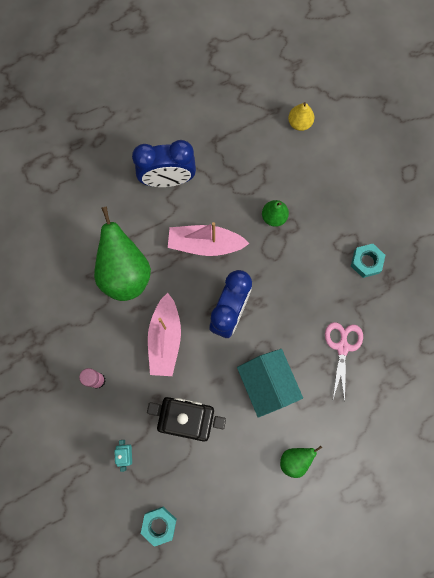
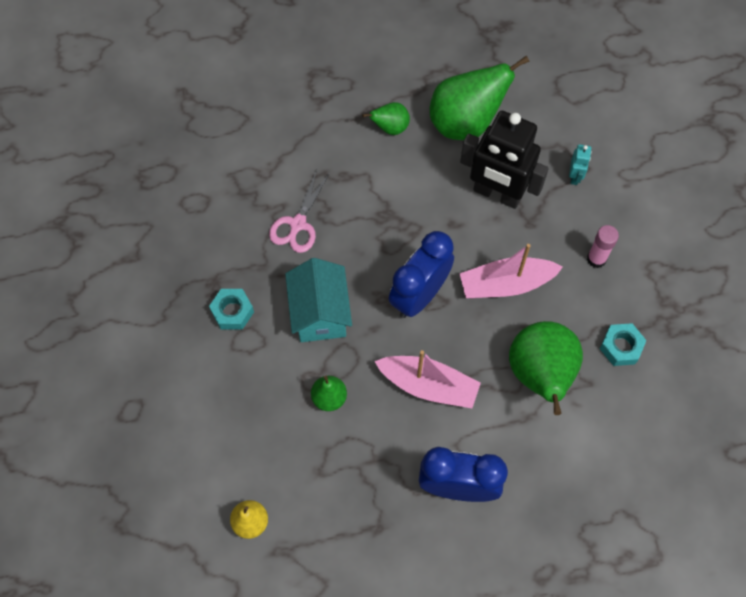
camera: 165 degrees left, 10 degrees down
turquoise nut [141,507,177,547] -> turquoise nut moved to [600,323,647,366]
pink boat [148,293,181,376] -> pink boat turned 120 degrees counterclockwise [460,244,563,298]
turquoise house [237,349,303,417] -> turquoise house moved to [285,258,352,342]
none -> green pear [430,56,529,140]

